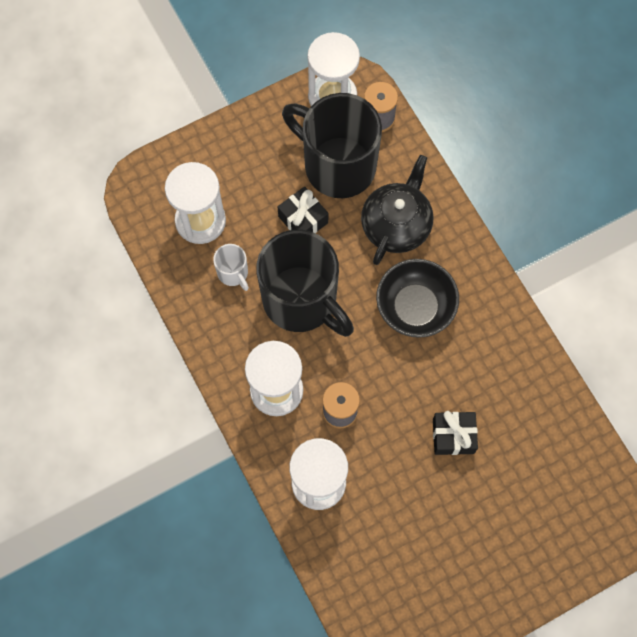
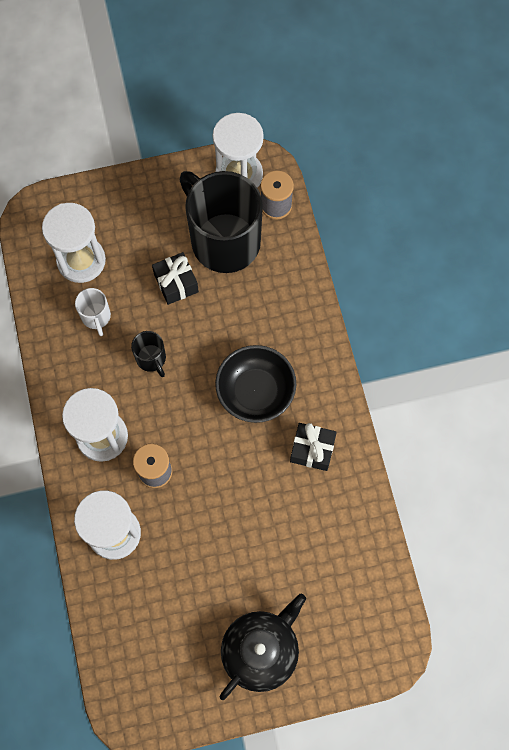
camera: 15 degrees right, 0 degrees up
black mug [256,230,354,337] -> black mug [131,331,166,377], size x0.42
black teapot [361,155,434,265] -> black teapot moved to [219,594,306,700]
black gift [433,411,478,455] -> black gift moved to [290,423,337,471]

